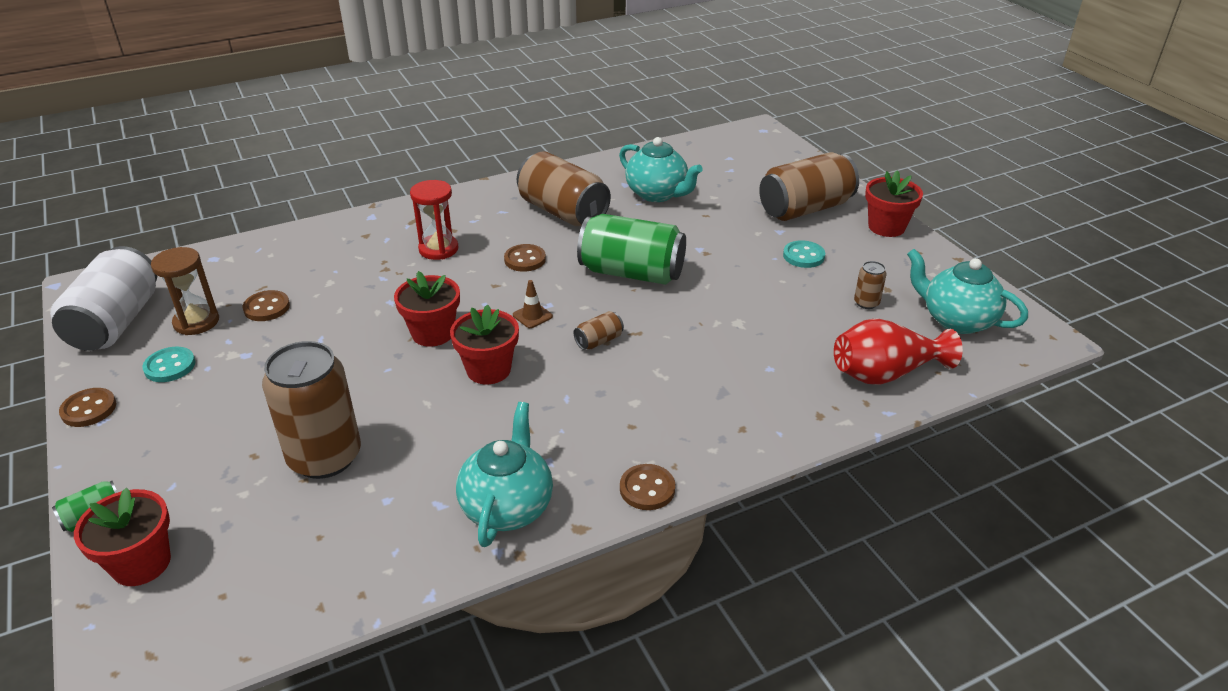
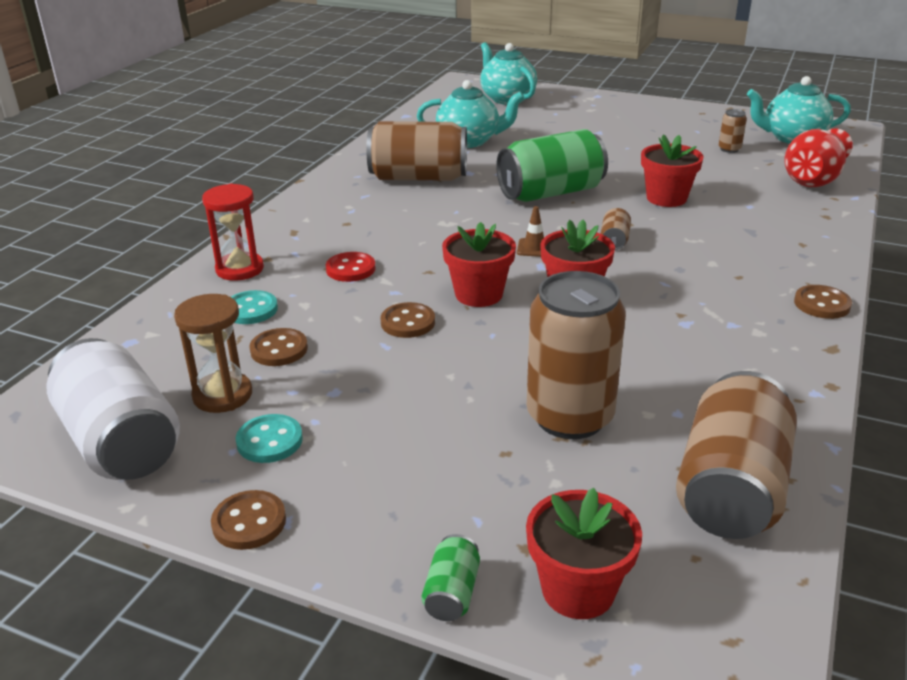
camera: 40 degrees left, 5 degrees down
red hourglass [410,180,459,260] -> red hourglass moved to [202,184,264,281]
turquoise teapot [456,402,553,547] -> turquoise teapot moved to [480,42,537,105]
brown button [504,244,546,272] -> brown button moved to [381,302,435,338]
brown can [759,152,859,221] -> brown can moved to [676,371,797,539]
turquoise button [783,240,825,268] -> turquoise button moved to [231,290,278,324]
red flower pot [865,170,923,237] -> red flower pot moved to [641,134,704,207]
none -> red button [326,252,376,282]

